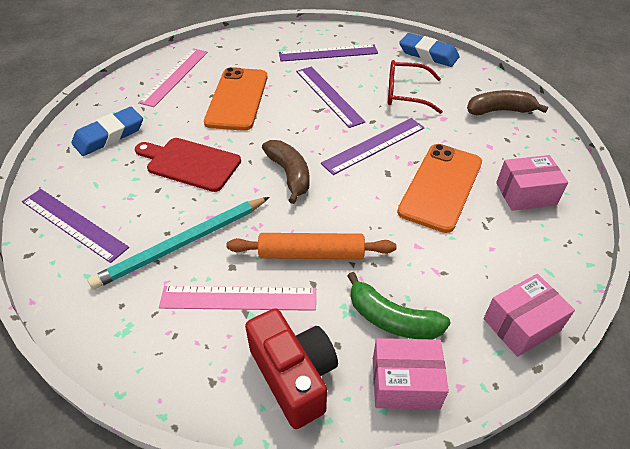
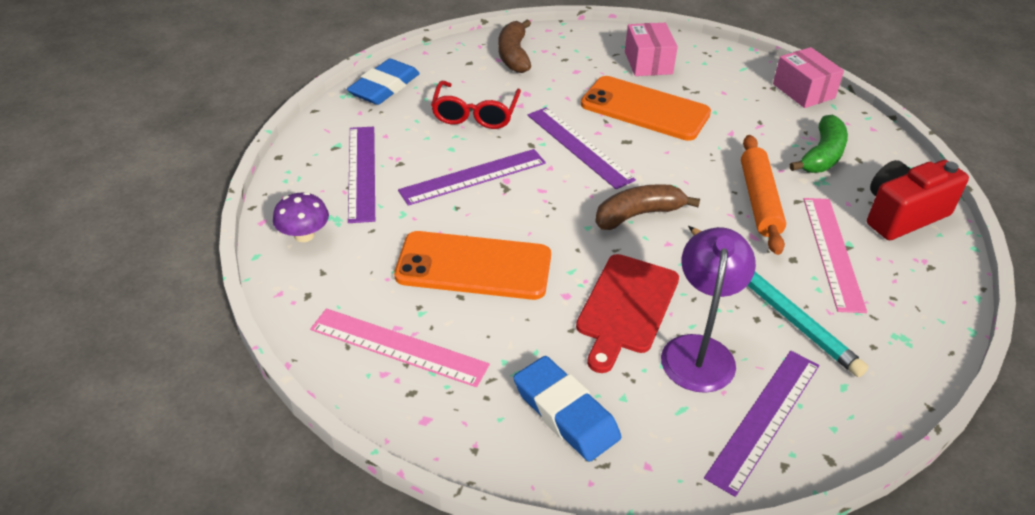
camera: 90 degrees left, 5 degrees down
pink box [373,338,449,410] -> none
none -> purple mushroom [273,192,329,242]
none -> purple lamp [661,227,756,393]

